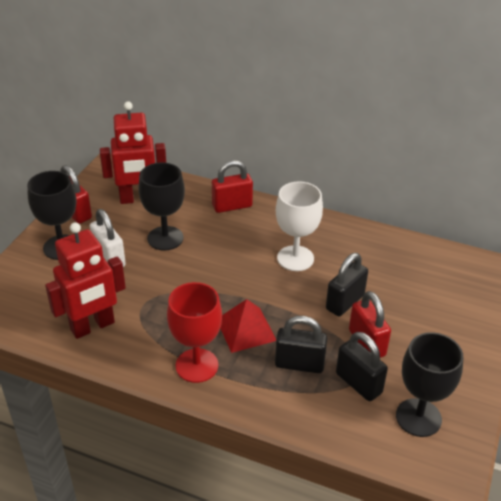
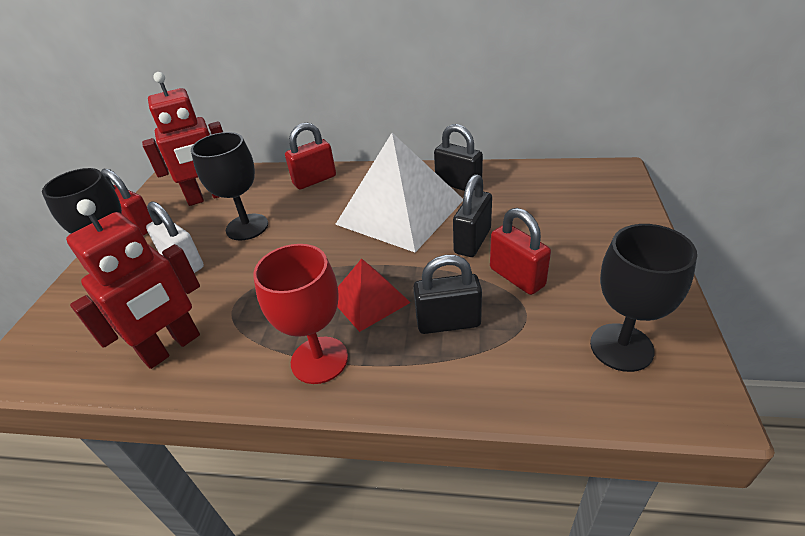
camera: 10 degrees left, 0 degrees up
white goblet [276,181,323,271] -> white pyramid [335,133,463,252]
black padlock [336,332,388,401] -> black padlock moved to [434,124,483,191]

